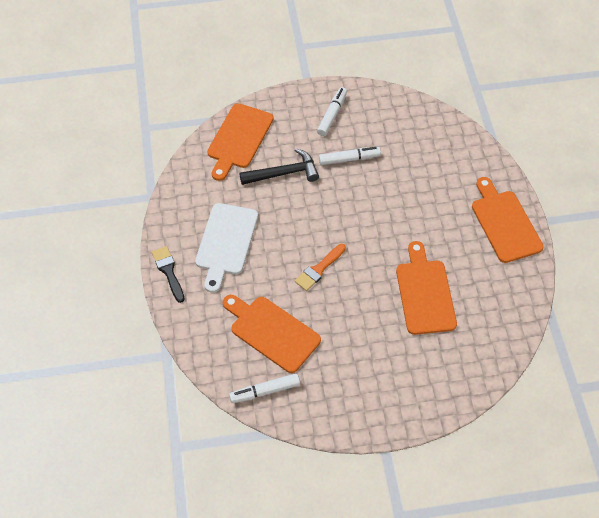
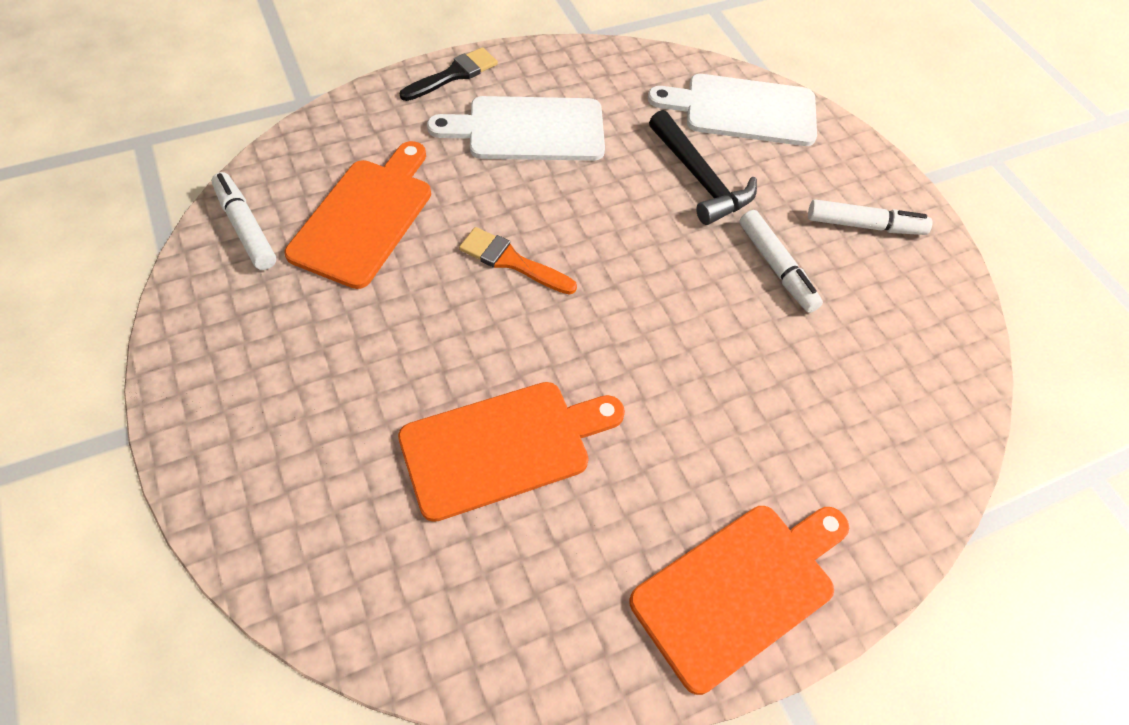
camera: 70 degrees right, 0 degrees up
orange cutting board [207,103,273,181] -> white cutting board [648,74,817,146]

